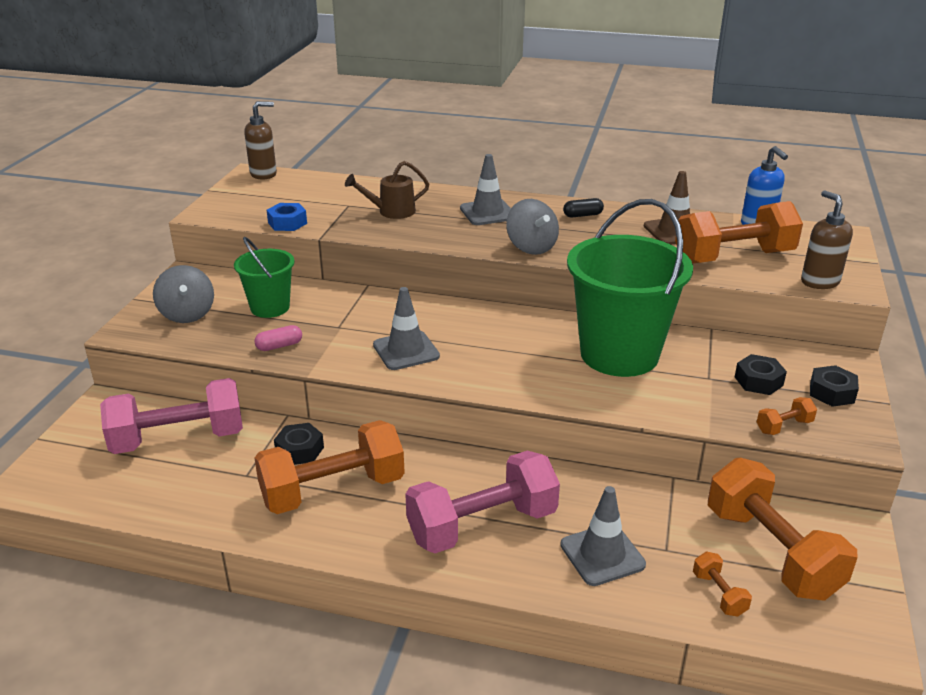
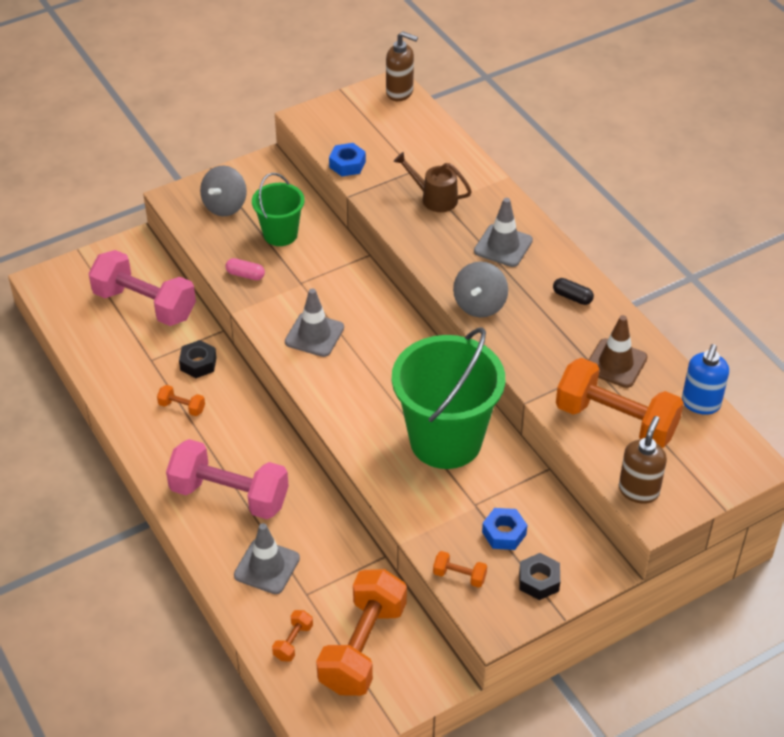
camera: 45 degrees right, 15 degrees up
orange dumbbell [254,420,405,514] -> orange dumbbell [157,385,205,416], size x0.42
black nut [735,354,787,395] -> blue nut [482,508,527,550]

